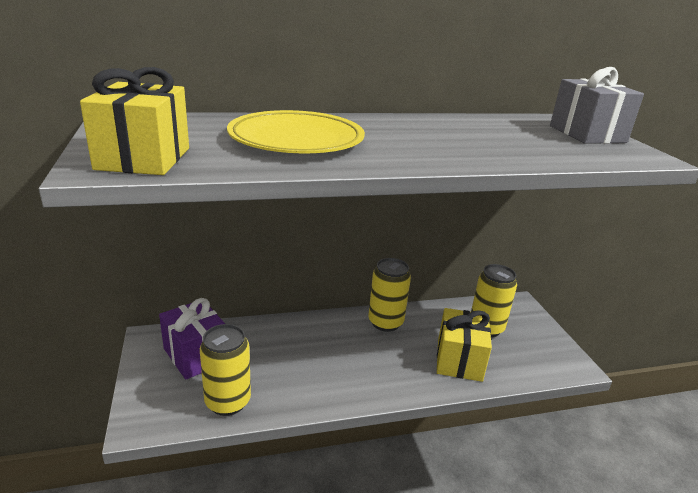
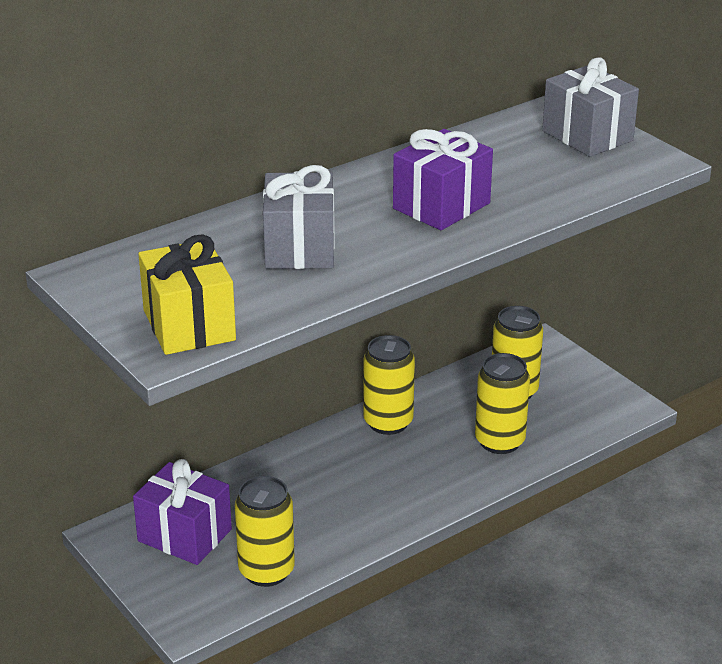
camera: 20 degrees left, 5 degrees up
yellow plate [227,110,365,153] -> grey gift [263,165,335,269]
yellow gift [437,308,492,382] -> yellow can [475,353,530,454]
none -> purple gift [393,129,493,230]

